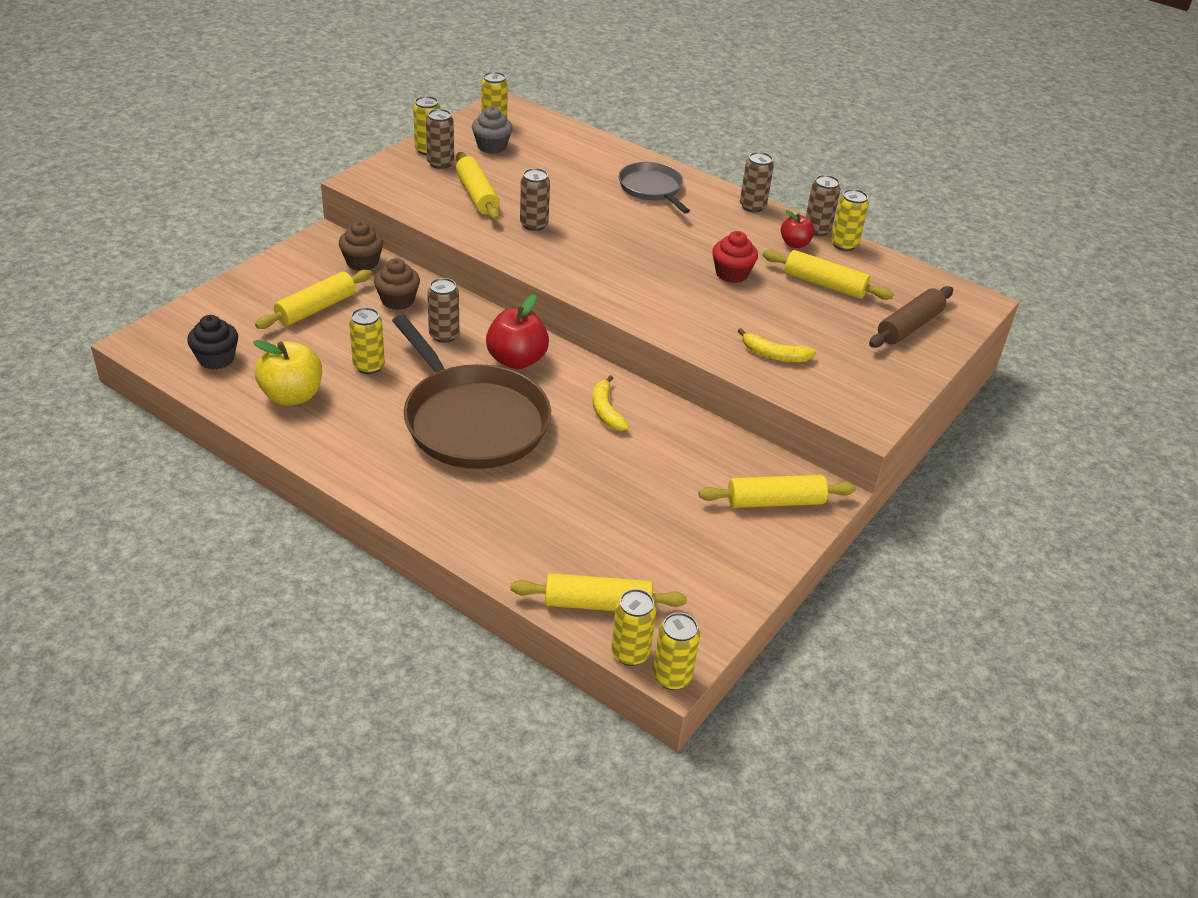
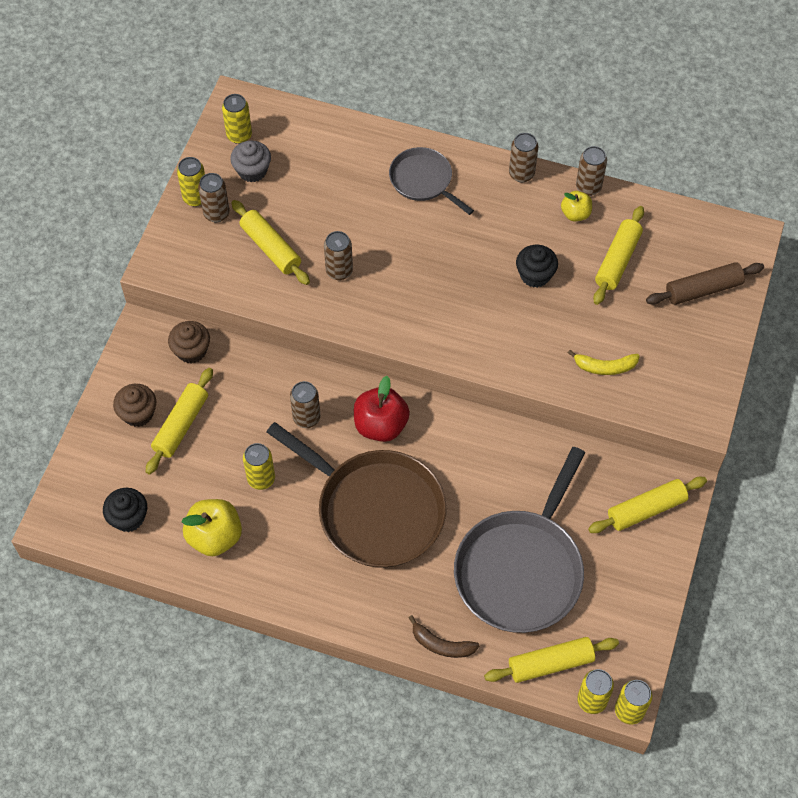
camera: 15 degrees left, 20 degrees up
brown cupcake [374,258,420,310] -> brown cupcake moved to [113,384,156,427]
yellow banana [592,375,629,431] -> none
red cupcake [712,231,758,283] -> black cupcake [516,245,558,288]
yellow rolling pin [763,250,894,300] -> yellow rolling pin turned 75 degrees counterclockwise [593,206,644,305]
red apple [781,210,815,248] -> yellow apple [561,191,592,221]
yellow can [831,189,869,251] -> none
brown rolling pin [869,286,953,348] -> brown rolling pin turned 45 degrees clockwise [646,262,764,305]
none -> brown banana [409,615,479,658]
none -> grey pan [454,447,585,633]

